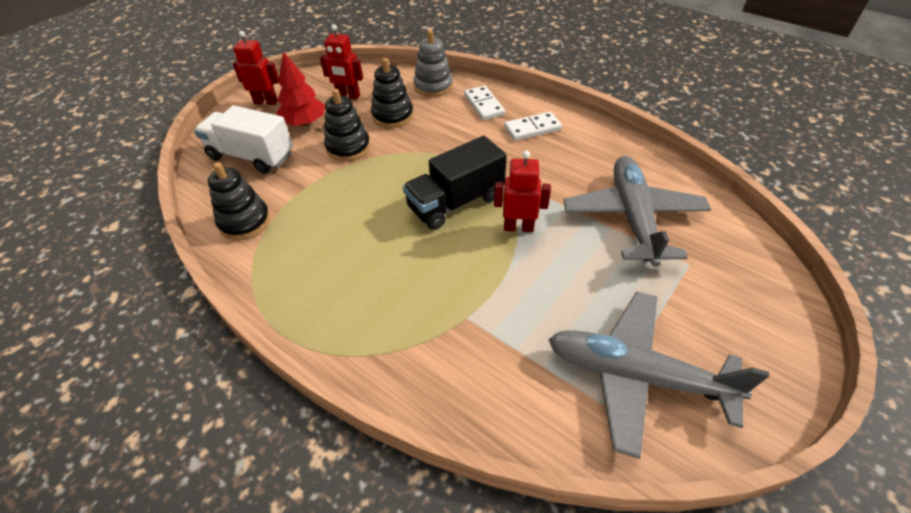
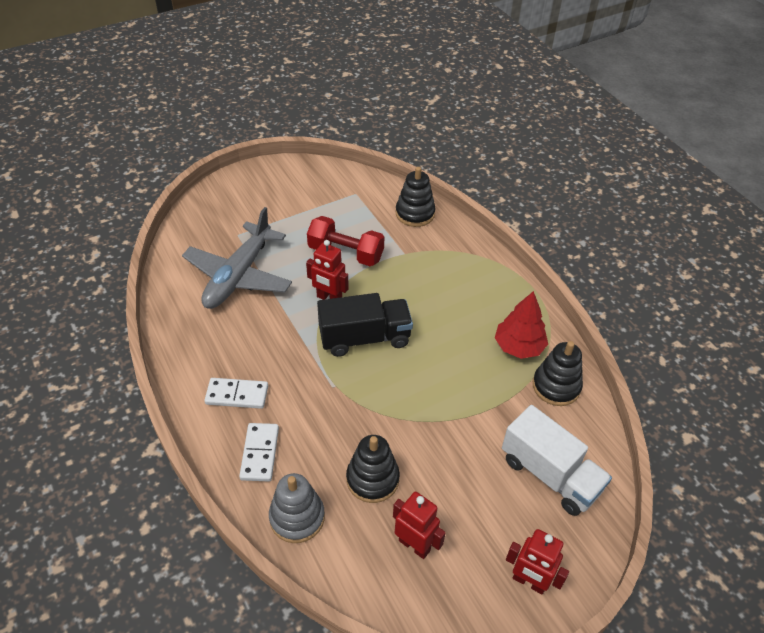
camera: 160 degrees left, 0 degrees up
red tree [276,51,325,126] -> red tree moved to [495,291,548,359]
black stacking toy [324,89,370,161] -> black stacking toy moved to [396,167,436,227]
grey plane [548,291,769,459] -> none
none -> red dumbbell [307,216,384,266]

